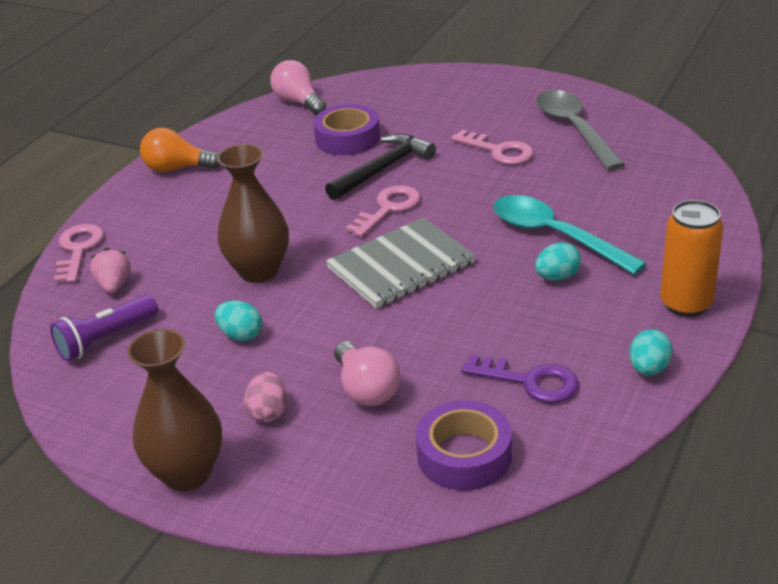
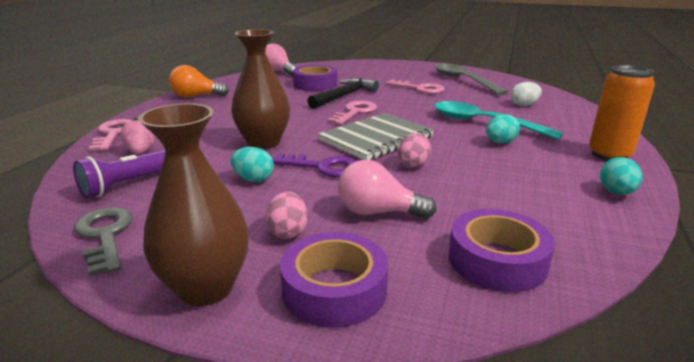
camera: 10 degrees left, 10 degrees down
pink light bulb [334,341,401,406] -> pink light bulb turned 135 degrees clockwise [338,160,437,219]
purple key [462,355,579,403] -> purple key moved to [272,153,357,177]
none -> grey key [74,207,133,276]
none -> purple tape [280,232,388,328]
none -> pink egg [398,133,431,168]
none -> white egg [511,82,542,106]

